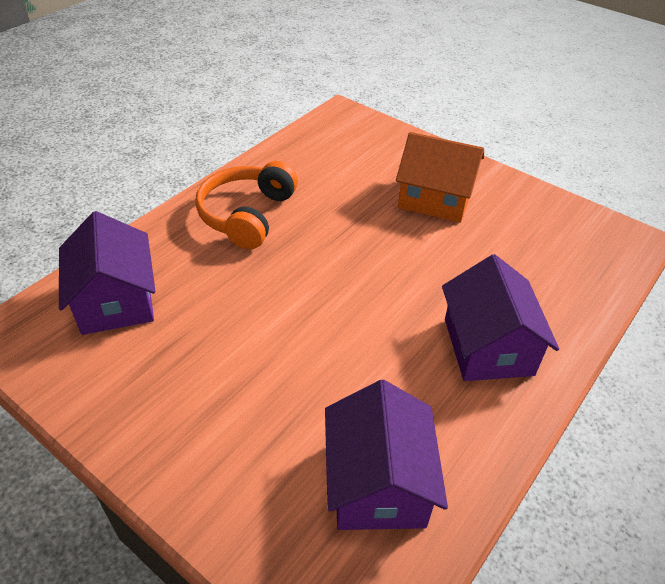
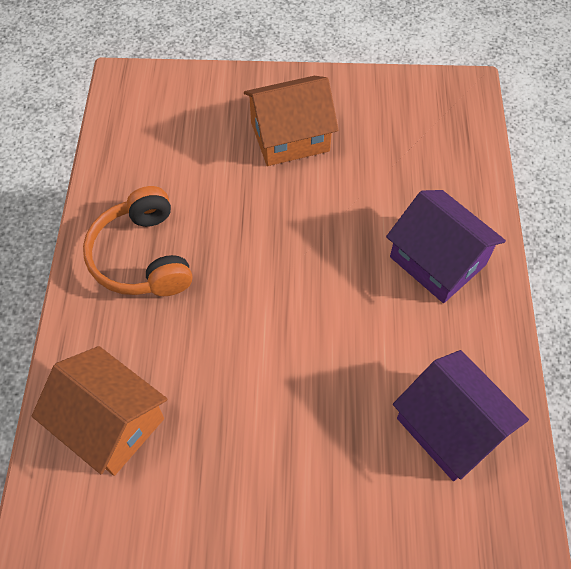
camera: 35 degrees left, 15 degrees up
purple house [59,211,156,335] -> orange house [32,346,167,476]

